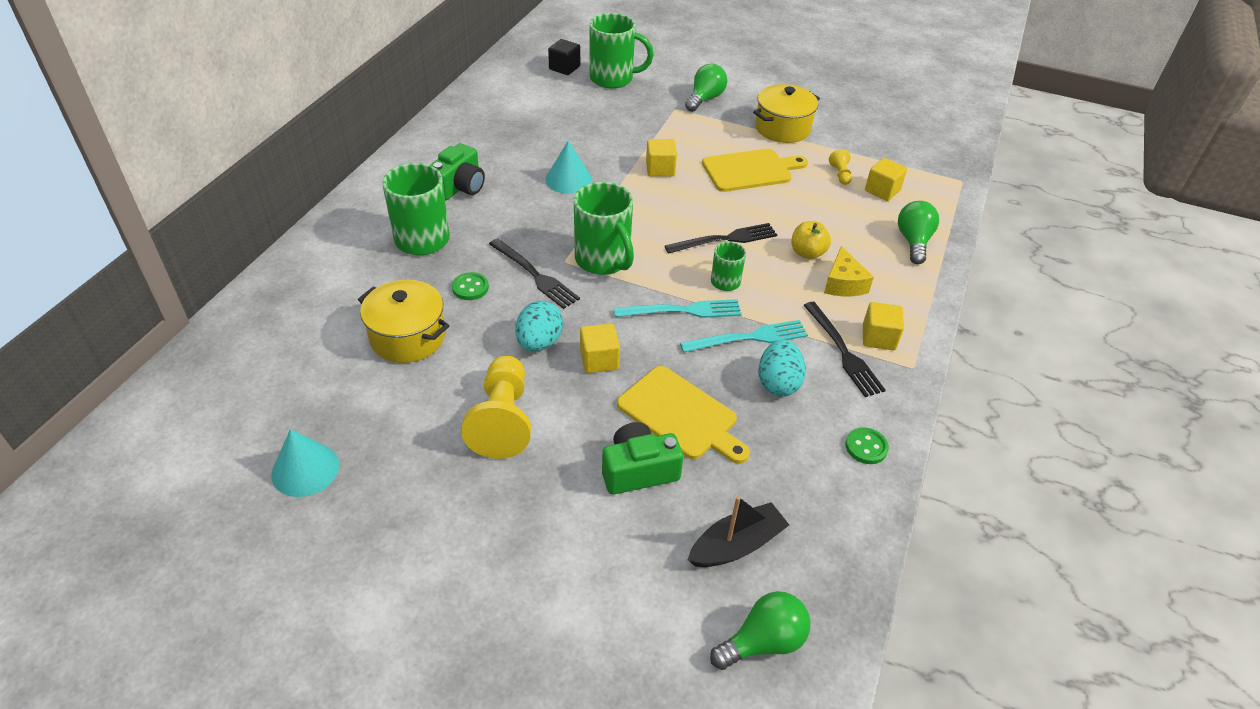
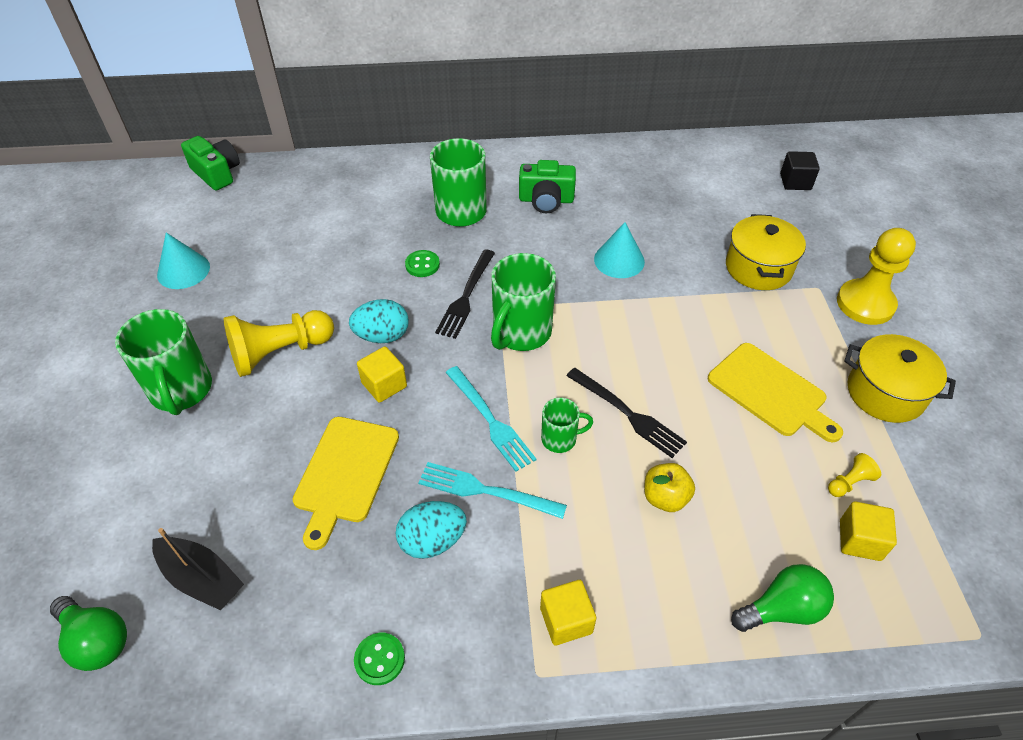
camera: 65 degrees right, 5 degrees up
yellow pot [358,280,449,363] -> yellow pot moved to [726,214,806,290]
green mug [589,13,654,89] -> green mug moved to [115,309,212,415]
green camera [602,422,683,495] -> green camera moved to [181,136,240,191]
yellow cube [646,139,677,176] -> none
turquoise fork [680,320,808,353] -> turquoise fork turned 150 degrees clockwise [418,462,567,519]
green light bulb [685,64,727,112] -> yellow pawn [837,228,916,325]
black fork [804,302,886,397] -> none
yellow cheese [824,246,874,296] -> none

